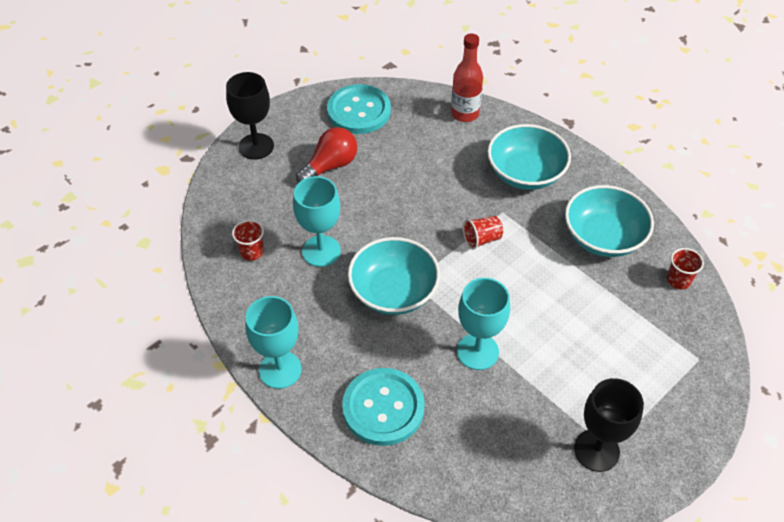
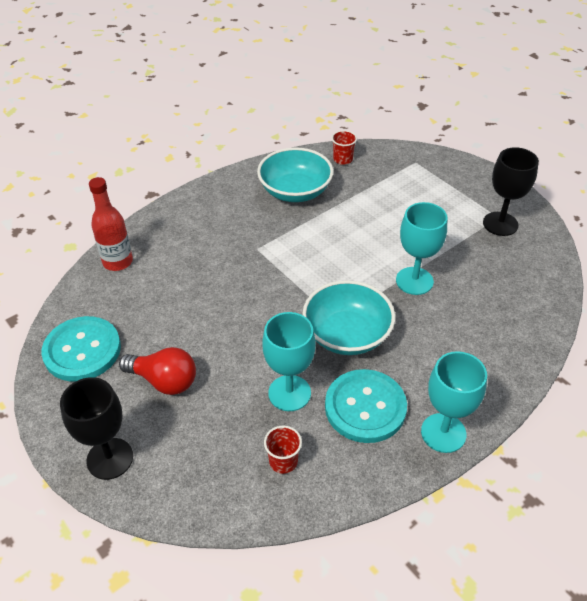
camera: 85 degrees left, 5 degrees down
red light bulb [296,127,357,183] -> red light bulb turned 150 degrees clockwise [119,347,196,395]
turquoise button [342,368,425,446] -> turquoise button moved to [325,369,407,443]
red cup [463,216,503,249] -> none
turquoise bowl [487,124,571,190] -> none

